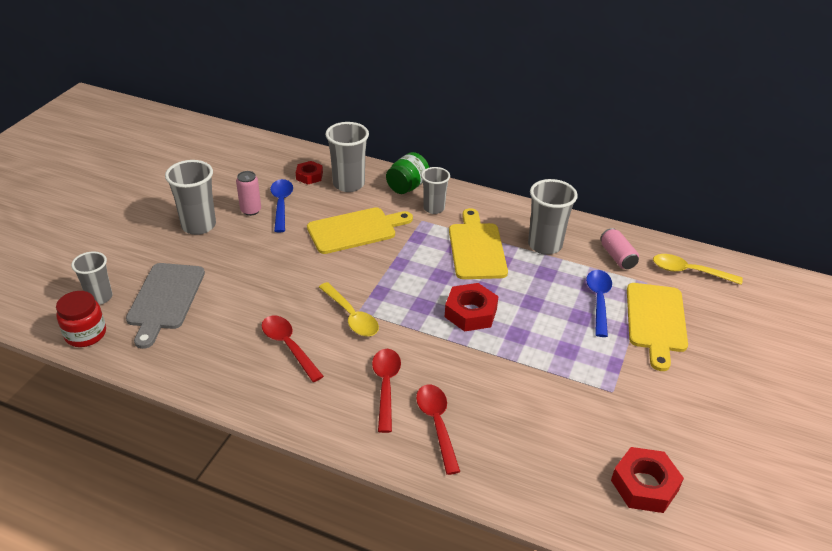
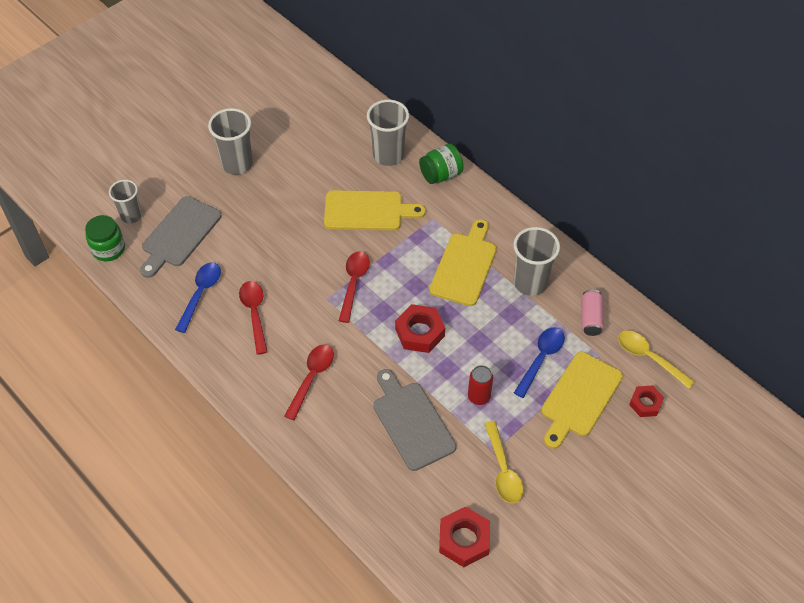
camera: 25 degrees right, 15 degrees up
red jar [56,291,106,347] -> green jar [85,215,125,261]
pink can [236,171,261,216] -> none
blue spoon [270,179,293,232] -> blue spoon moved to [175,262,221,333]
red nut [296,161,323,185] -> red nut moved to [629,385,664,417]
yellow spoon [319,282,379,336] -> yellow spoon moved to [484,421,523,503]
red spoon [416,385,460,475] -> red spoon moved to [339,251,370,323]
grey cup [421,167,450,214] -> none
none -> grey cutting board [373,369,456,471]
none -> red can [468,365,493,405]

